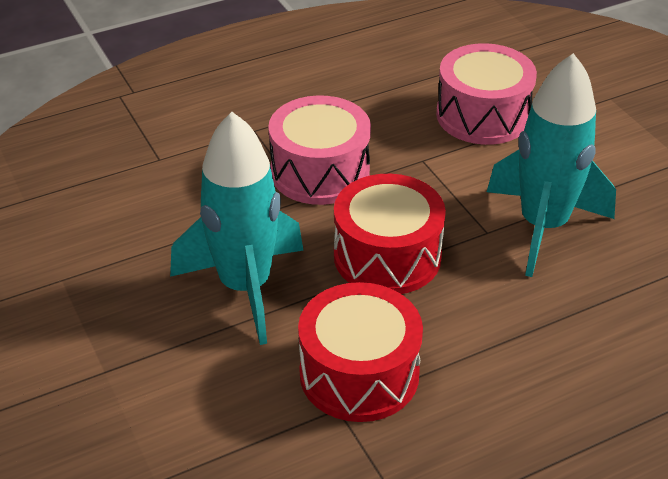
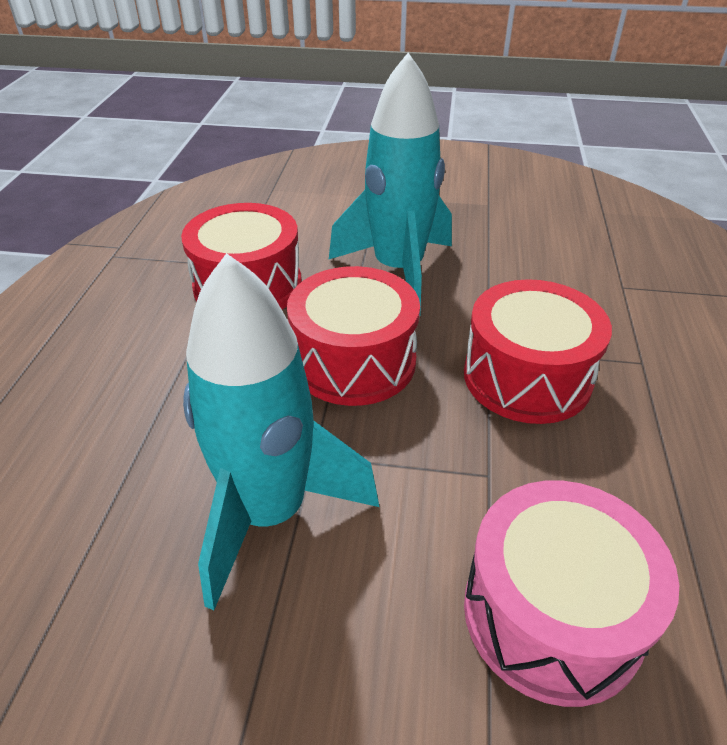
camera: 125 degrees right, 0 degrees up
pink drum [268,95,371,205] -> red drum [464,279,612,424]

